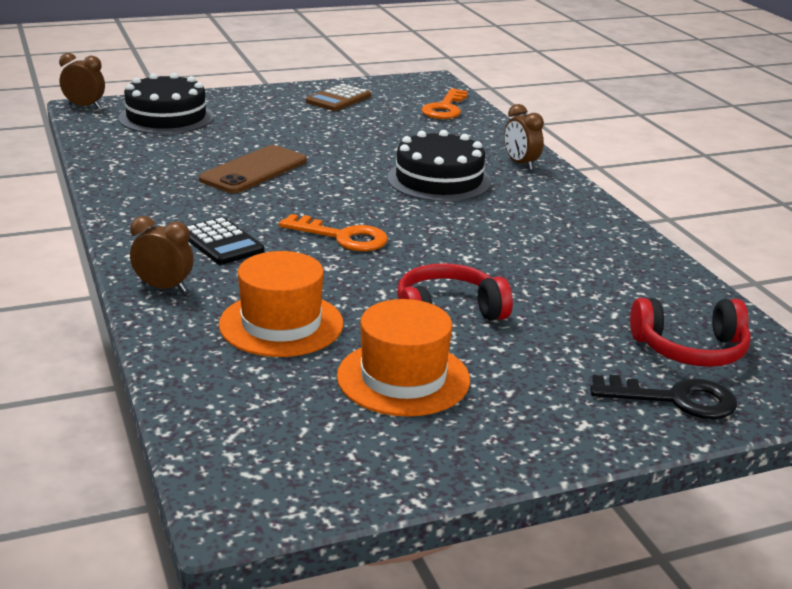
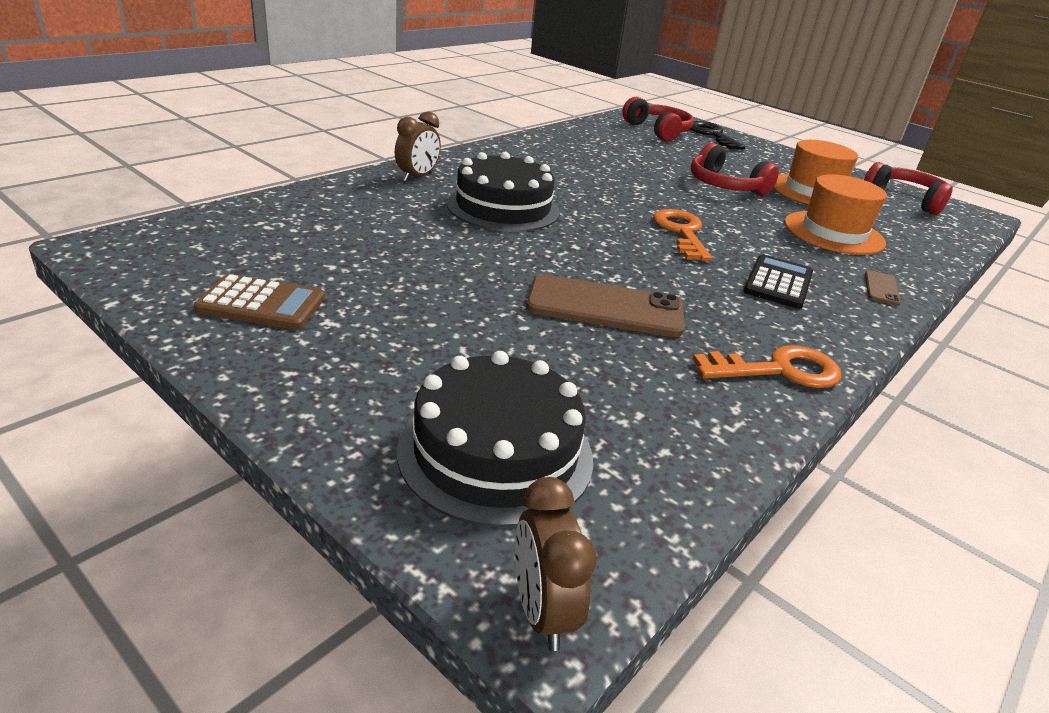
camera: 120 degrees left, 5 degrees up
brown clock [130,216,194,292] -> brown phone [865,270,901,306]
orange key [421,88,467,119] -> orange key moved to [692,345,842,388]
none -> red headphones [864,162,953,215]

